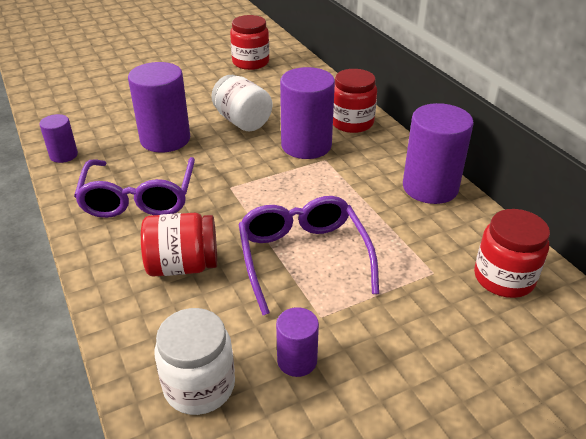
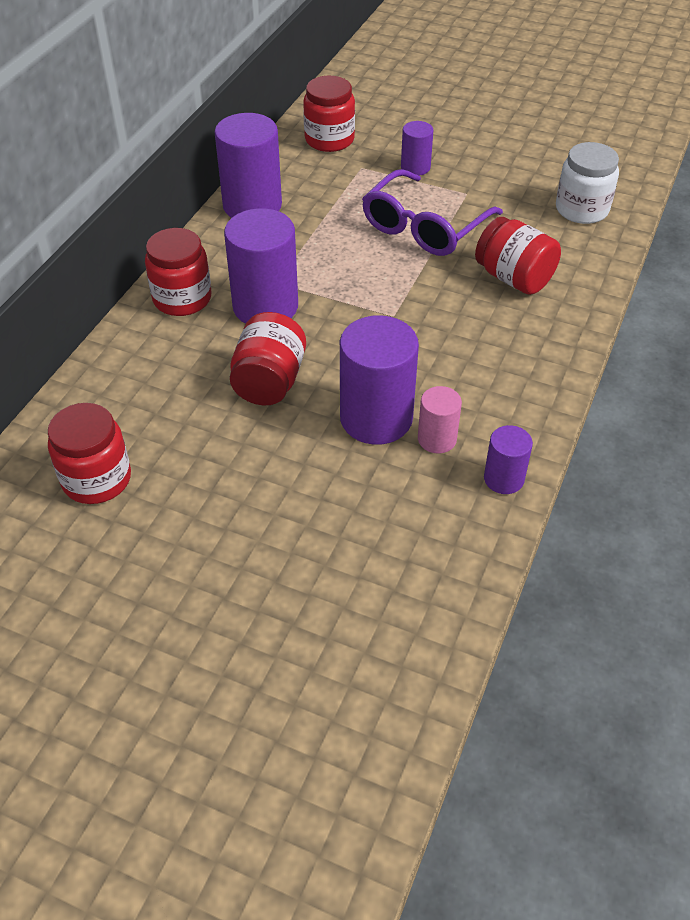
camera: 130 degrees left, 10 degrees up
purple glasses [74,157,195,218] -> none
white jar [211,75,272,131] -> red jar [230,312,306,405]
purple cylinder [276,307,319,377] -> purple cylinder moved to [401,121,433,176]
none -> pink cylinder [418,386,462,453]

